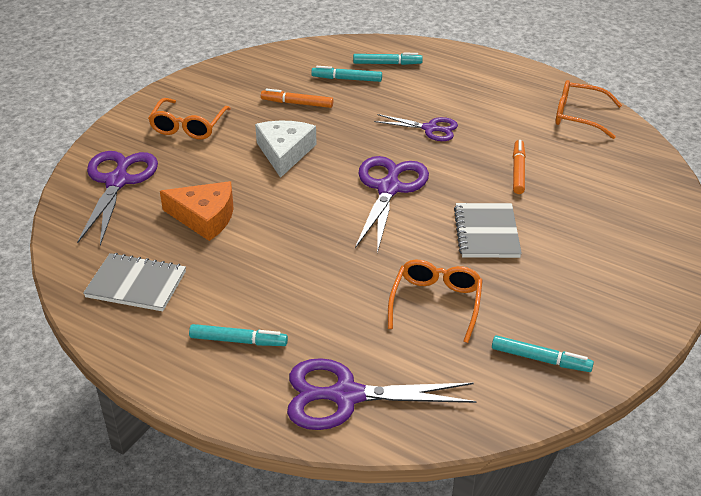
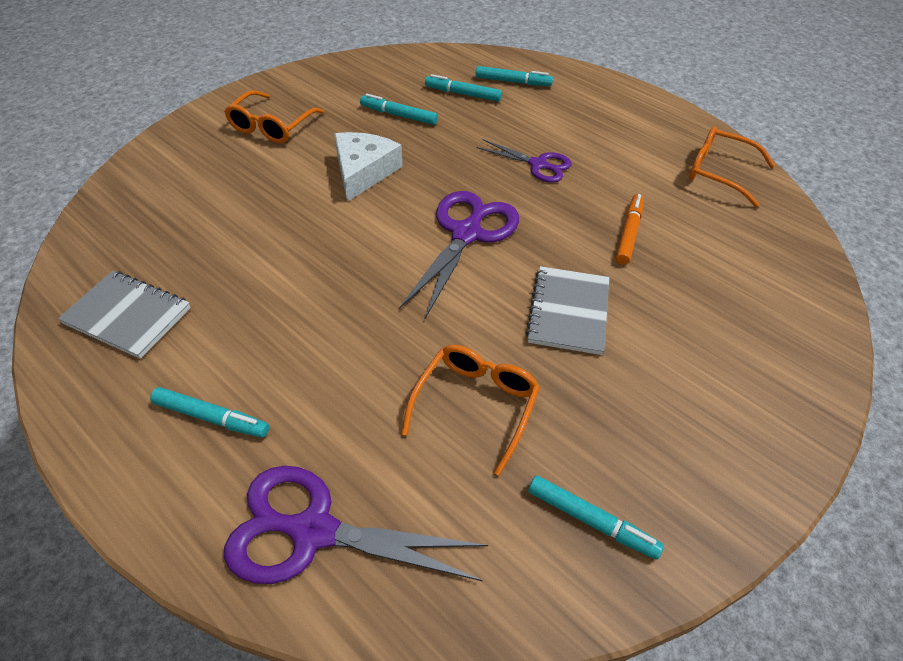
camera: 10 degrees right, 10 degrees up
purple scissors [77,151,158,245] -> none
orange cheese [160,181,233,241] -> none
orange marker [261,89,333,108] -> turquoise marker [360,94,438,125]

